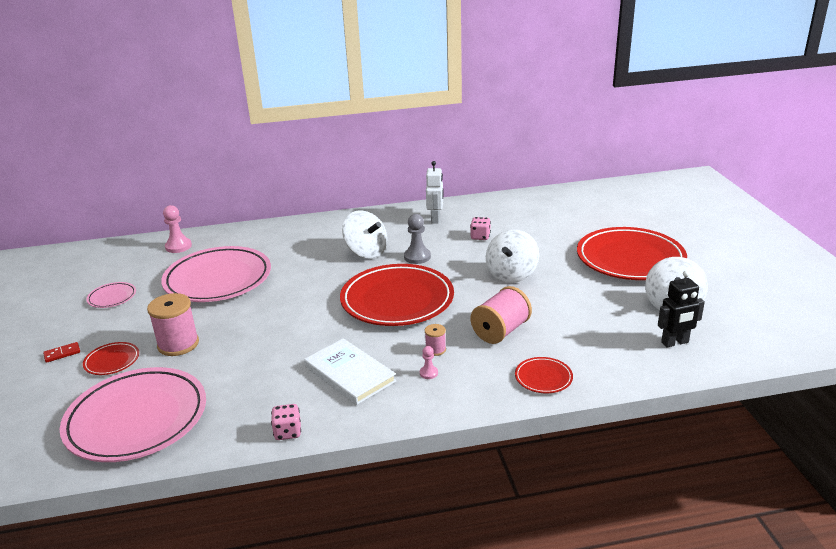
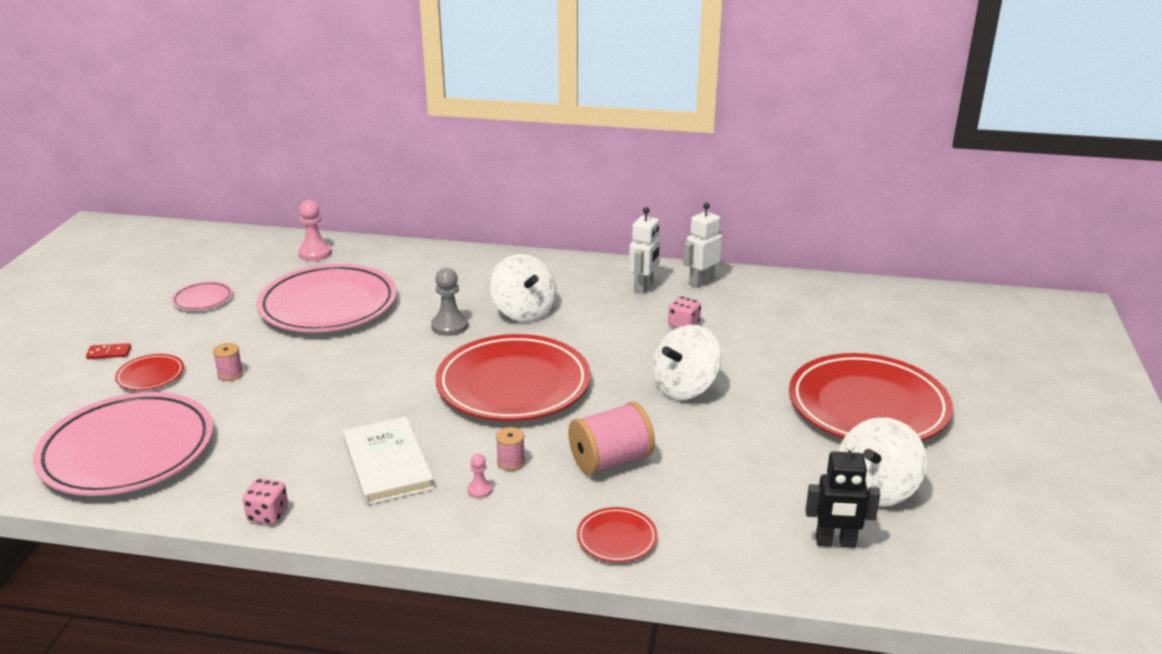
camera: 20 degrees right, 0 degrees up
pink spool [147,293,199,356] -> pink spool [213,343,243,381], size x0.50
grey pawn [404,214,431,264] -> grey pawn moved to [431,268,468,336]
none -> white robot [683,203,722,288]

